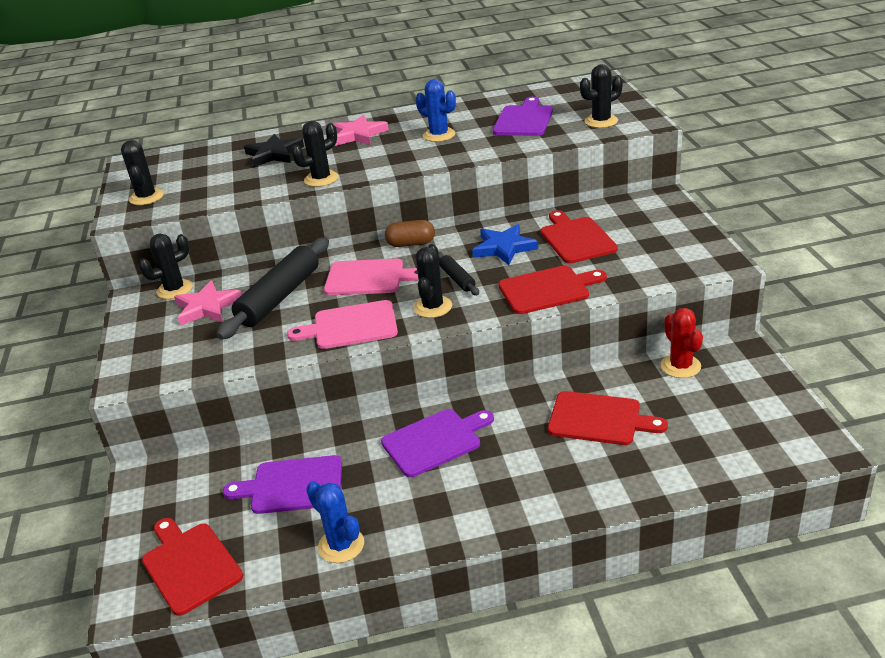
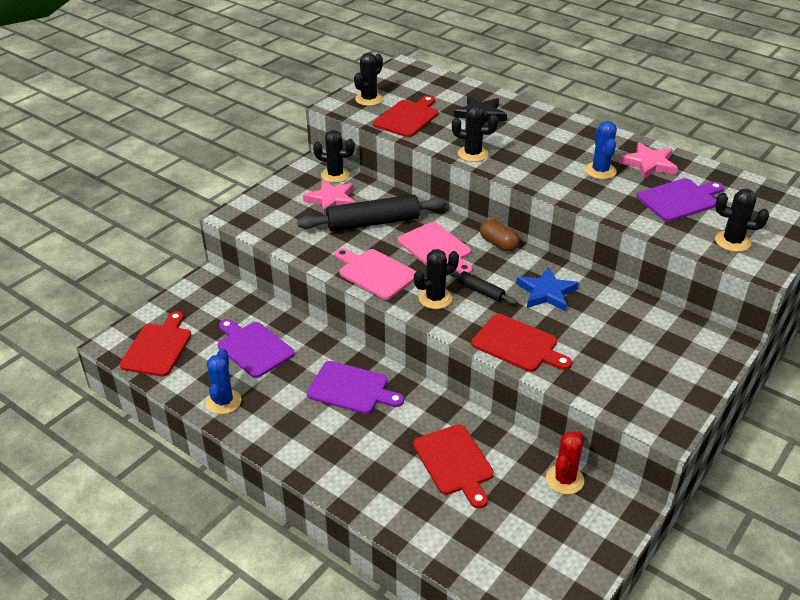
camera: 45 degrees right, 5 degrees up
pink star [333,114,389,146] -> pink star moved to [619,142,678,179]
black rolling pin [438,252,479,295] -> black rolling pin turned 75 degrees counterclockwise [450,270,517,304]
red cutting board [541,210,618,264] -> red cutting board moved to [373,96,438,137]

